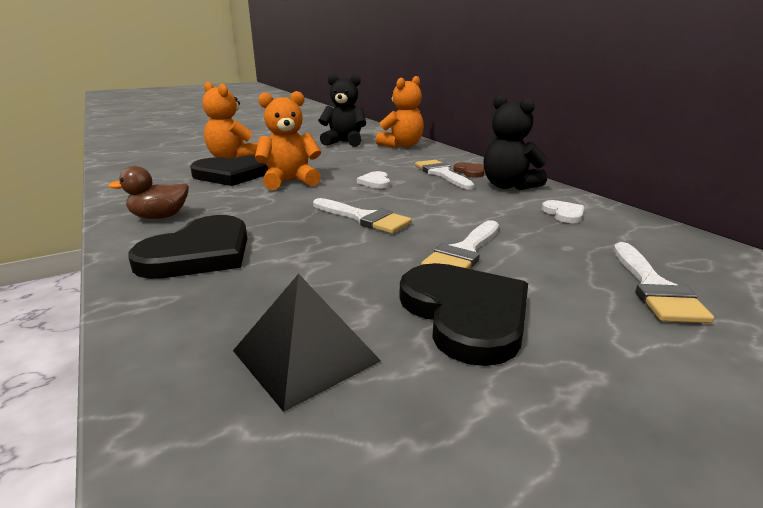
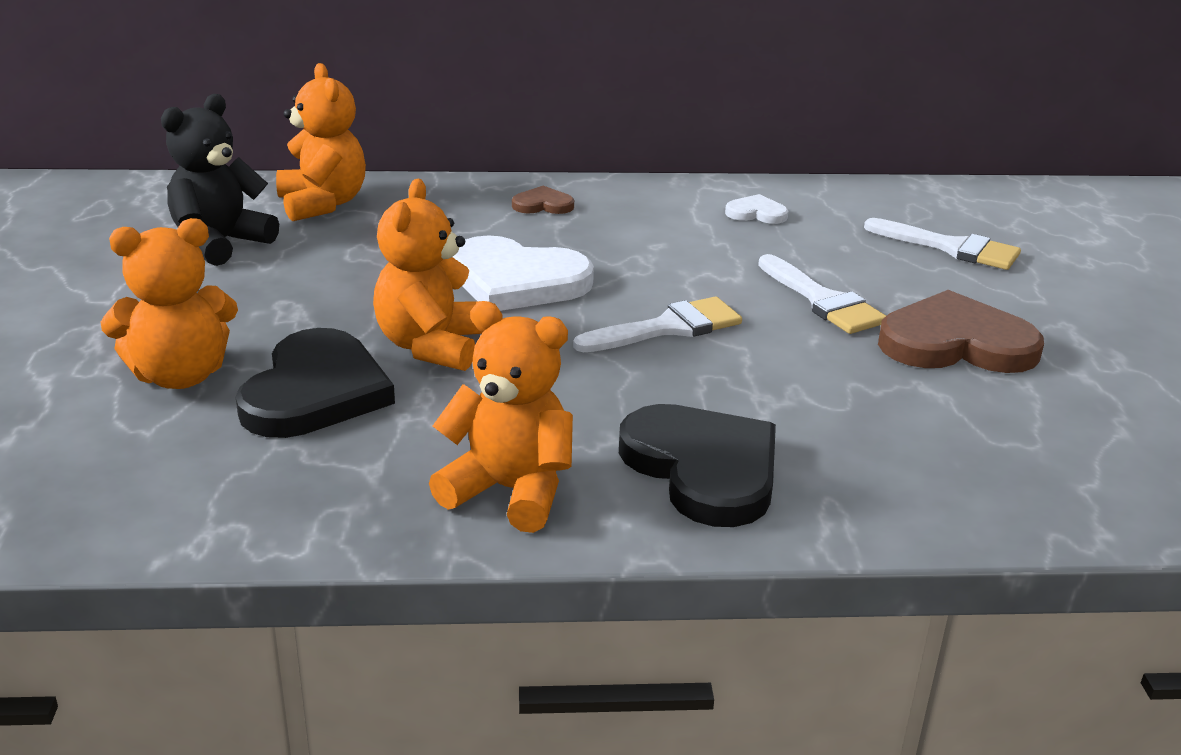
camera: 65 degrees left, 5 degrees up
brown duck [108,166,189,219] -> orange teddy bear [429,301,573,533]
black pyramid [233,274,381,412] -> none
white heart [357,171,390,189] -> white heart [453,235,594,311], size x2.12
black heart [399,263,528,366] -> brown heart [878,290,1044,373]
white brush [415,160,475,190] -> none
black teddy bear [483,94,548,190] -> none

